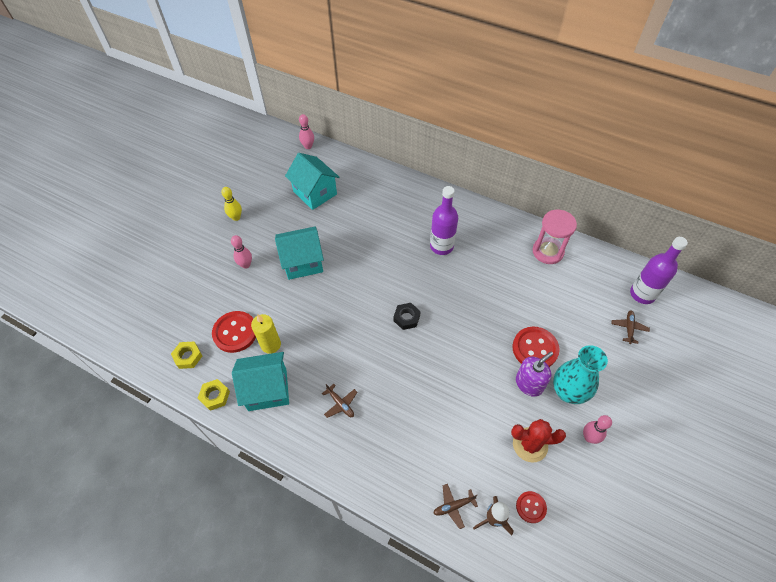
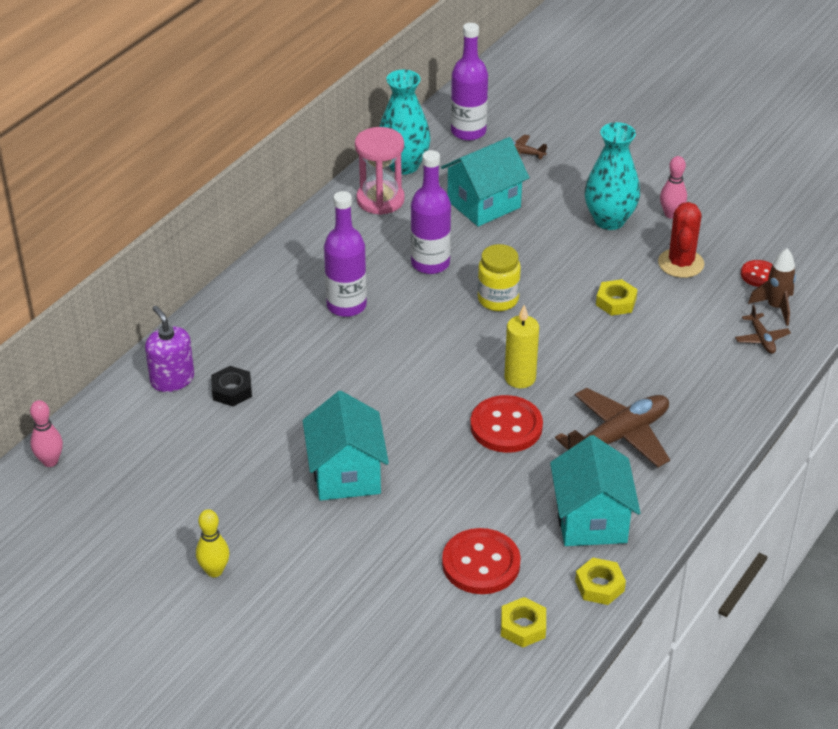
camera: 85 degrees left, 15 degrees down
pink bowling pin [231,235,252,269] -> none
yellow candle [251,314,281,354] -> yellow candle moved to [505,305,539,388]
turquoise house [285,153,339,210] -> turquoise house moved to [441,137,529,227]
brown plane [322,384,357,418] -> brown plane [555,388,670,467], size x2.10
black nut [393,303,421,330] -> black nut moved to [211,366,252,406]
red button [512,327,560,367] -> red button moved to [470,395,543,453]
purple soap dispenser [516,351,553,397] -> purple soap dispenser moved to [145,306,194,392]
none -> turquoise vase [379,70,431,175]
none -> purple bottle [411,150,451,274]
none -> yellow jar [478,244,521,311]
none -> yellow nut [596,279,638,316]

